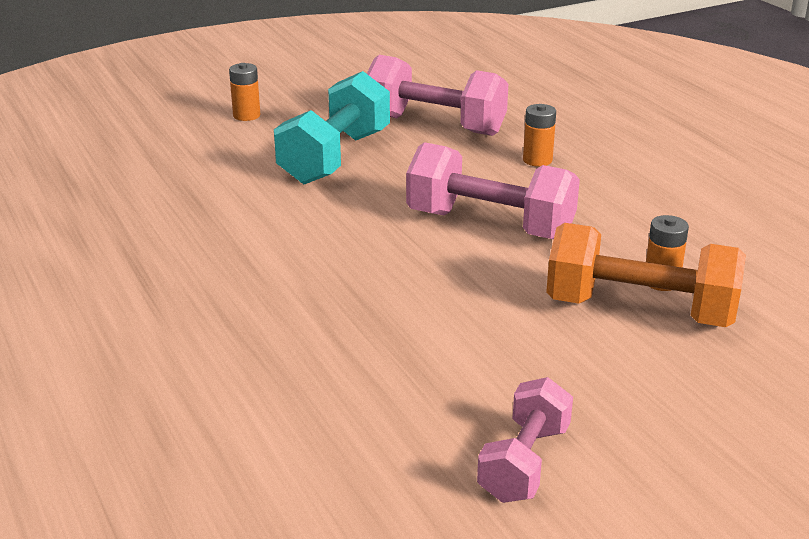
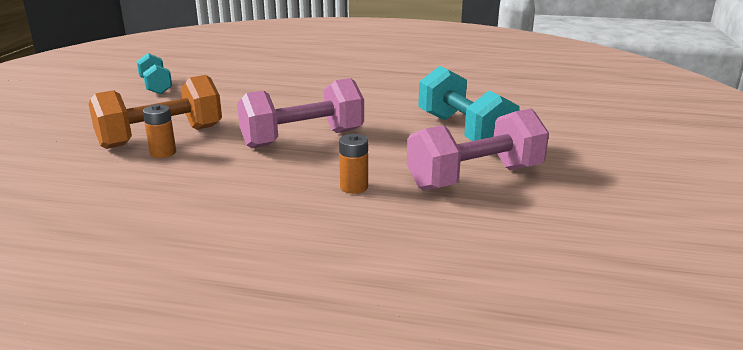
camera: 130 degrees right, 5 degrees down
orange battery [229,63,260,121] -> none
pink dumbbell [477,377,573,503] -> turquoise dumbbell [137,53,172,94]

